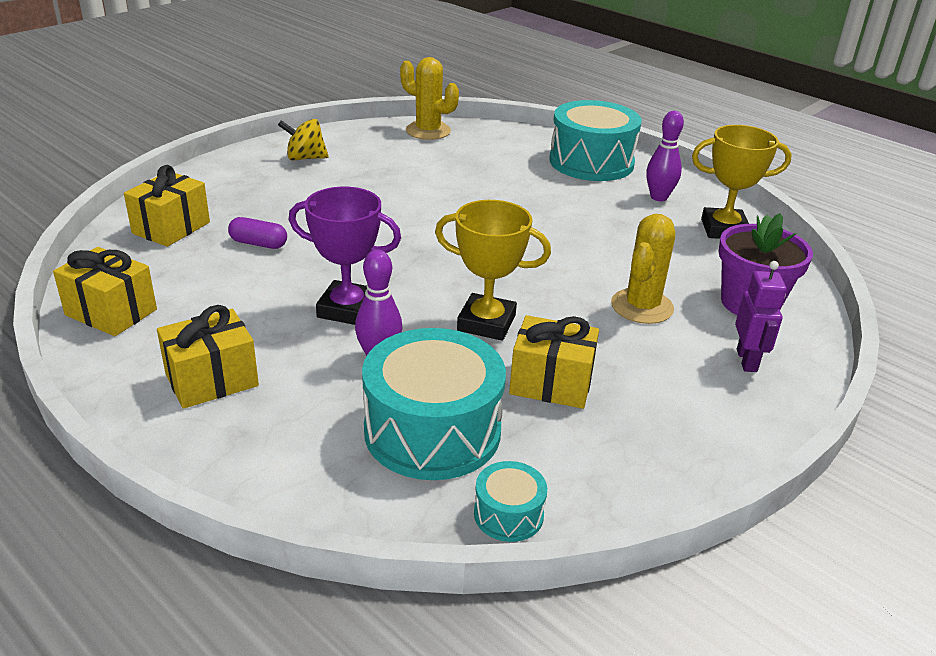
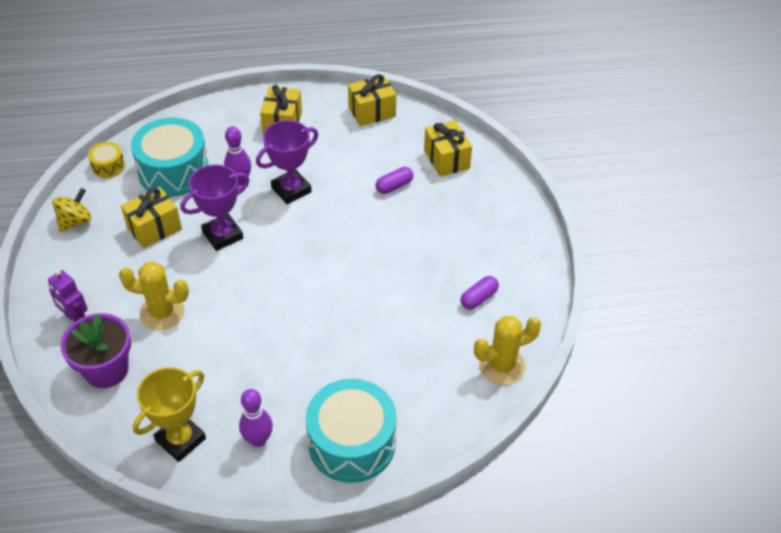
camera: 130 degrees right, 15 degrees up
yellow spinning top [278,119,329,161] -> yellow spinning top moved to [52,188,91,232]
yellow trophy [435,200,551,341] -> purple trophy [180,165,249,251]
turquoise drum [474,461,547,542] -> yellow drum [88,142,125,178]
yellow cactus [611,214,675,324] -> yellow cactus turned 60 degrees counterclockwise [119,261,189,330]
none -> purple capsule [461,276,499,309]

